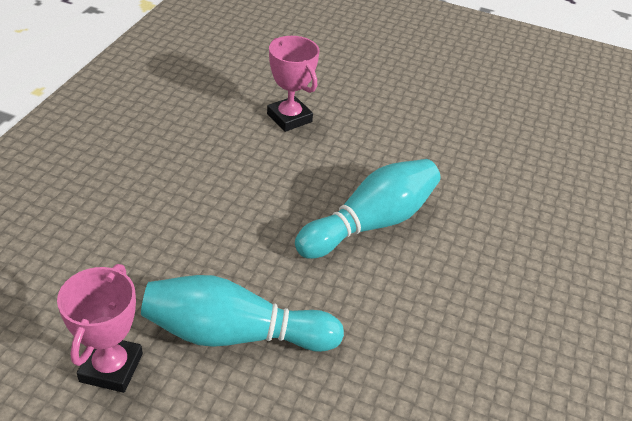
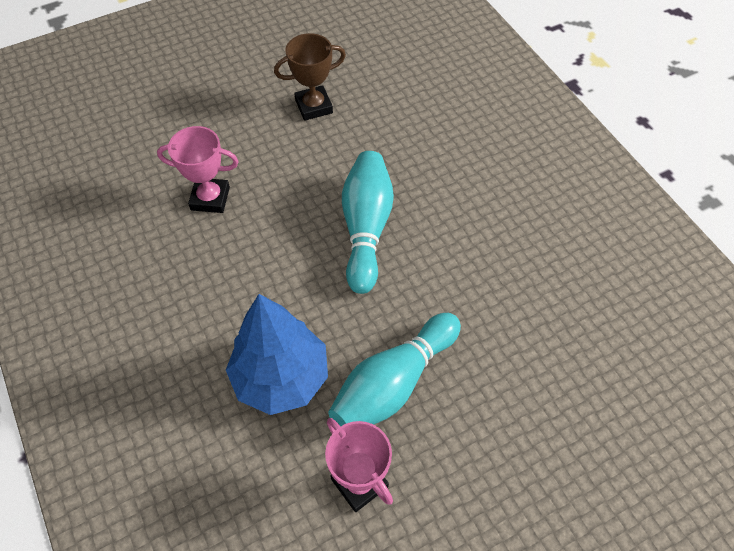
camera: 45 degrees left, 15 degrees up
none -> blue tree [226,294,328,415]
none -> brown trophy [274,33,346,121]

